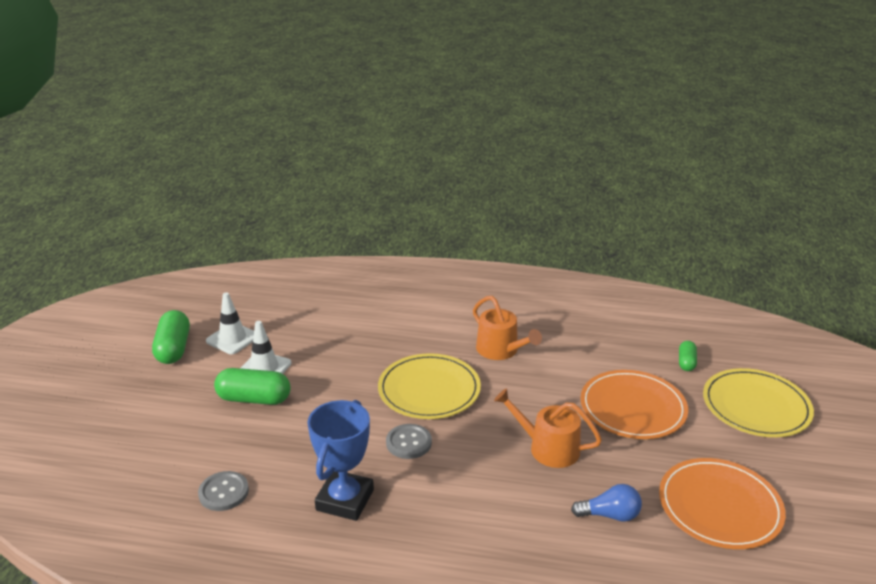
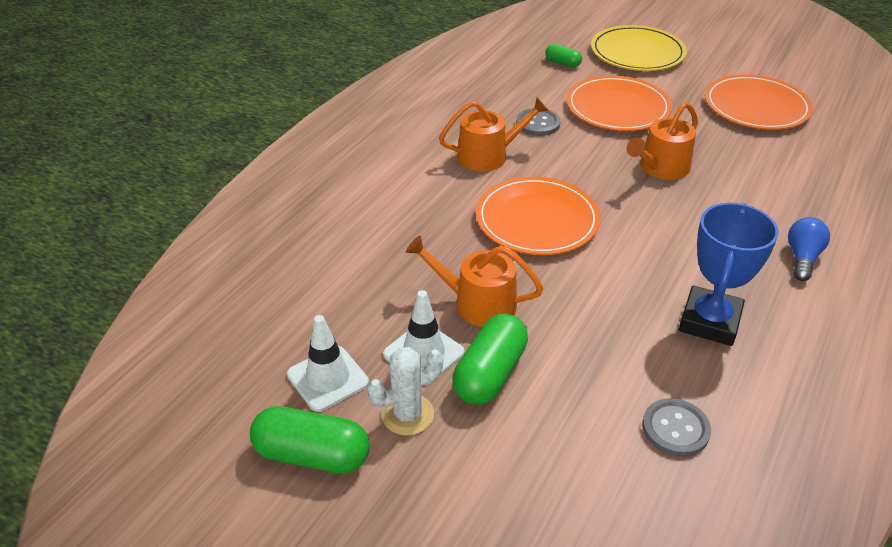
camera: 70 degrees left, 10 degrees up
blue trophy [307,400,374,521] -> blue trophy turned 75 degrees clockwise [679,203,779,346]
yellow plate [378,353,481,419] -> orange plate [476,177,600,255]
grey button [386,424,432,459] -> grey button moved to [516,108,561,136]
blue light bulb [571,484,642,522] -> blue light bulb moved to [788,217,830,281]
none -> white cactus [368,347,443,435]
none -> orange watering can [406,235,543,327]

